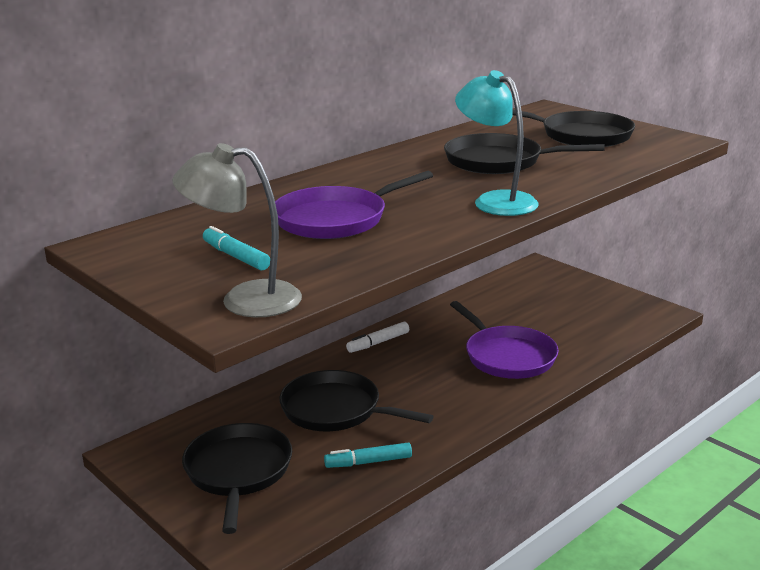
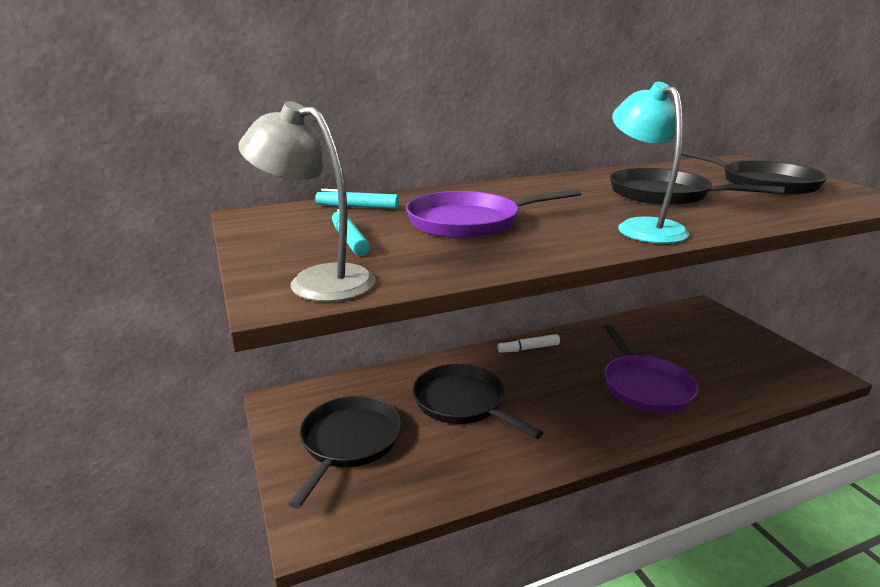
camera: 20 degrees right, 0 degrees up
turquoise marker [324,443,412,468] -> turquoise marker moved to [315,189,399,209]

